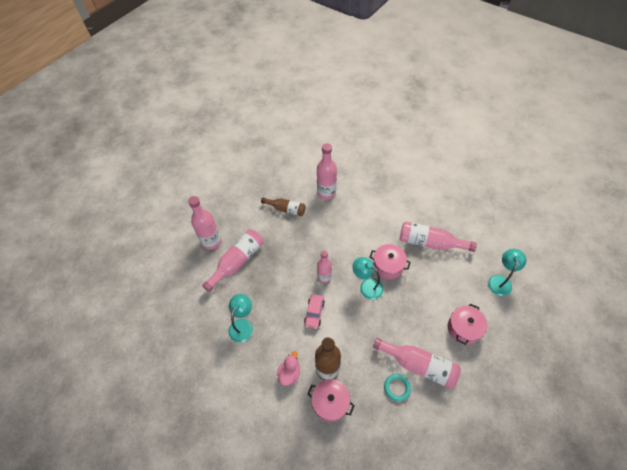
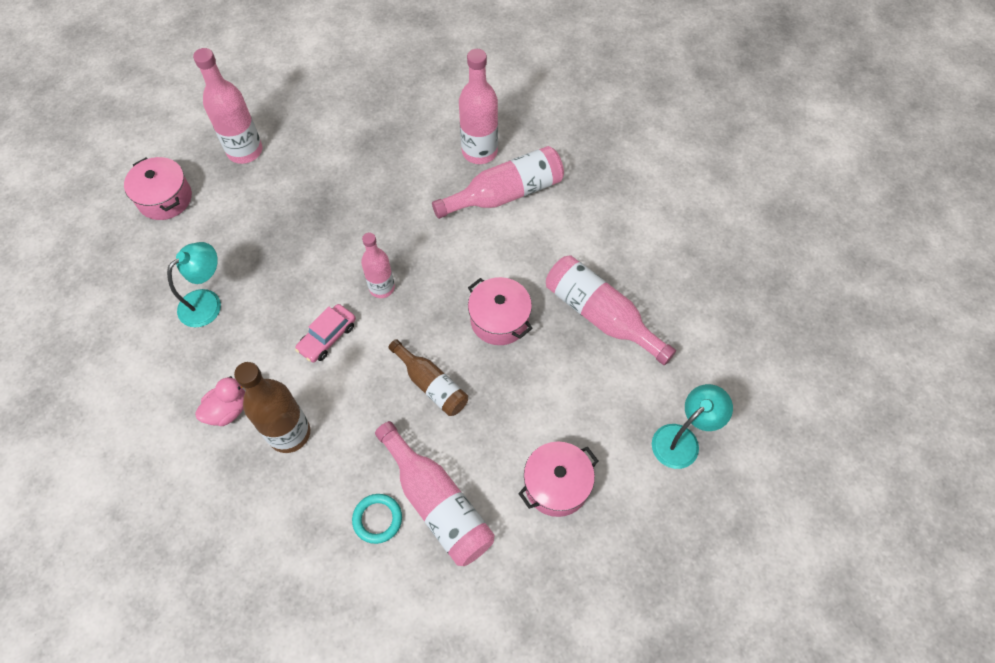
camera: 25 degrees right, 5 degrees up
pink bottle [202,229,263,292] -> pink bottle moved to [432,146,564,219]
brown bottle [261,198,306,216] -> brown bottle moved to [388,339,468,416]
pink pot [307,379,355,422] -> pink pot moved to [124,157,192,220]
turquoise lamp [353,257,384,300] -> none

